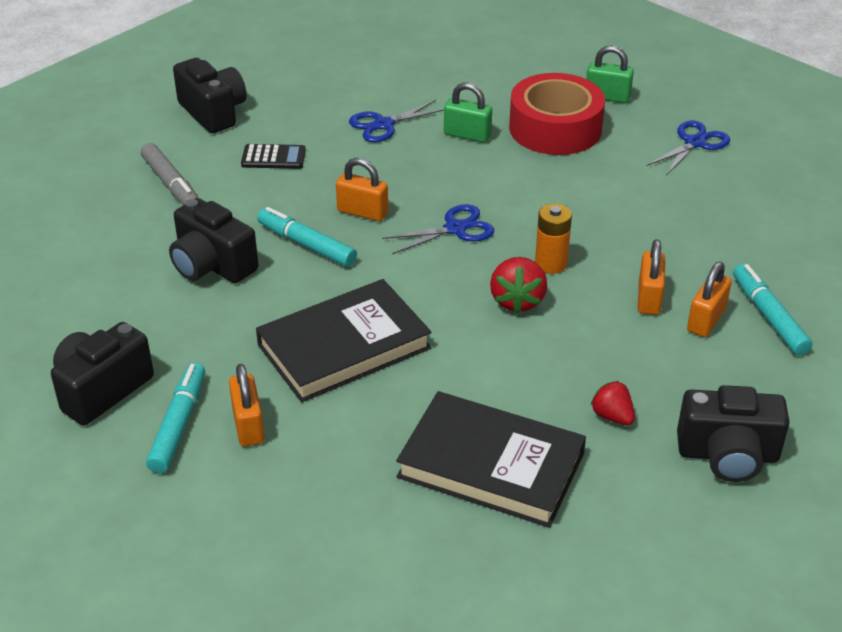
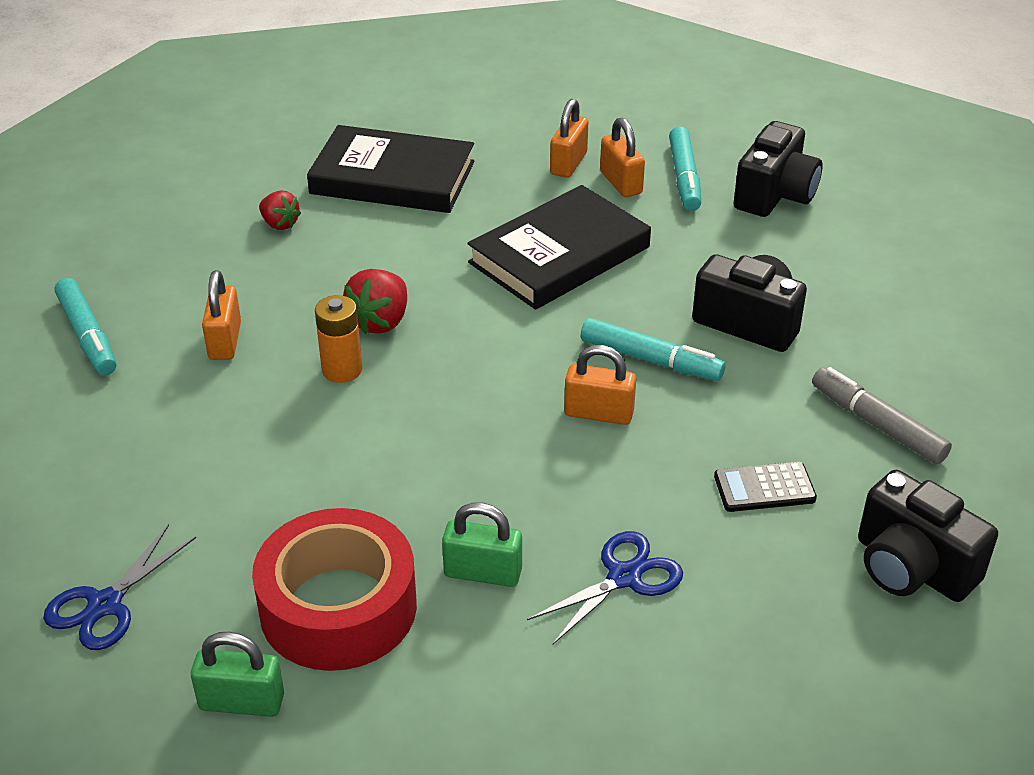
camera: 170 degrees right, 0 degrees up
blue scissors [382,204,494,254] -> none
red strawberry [490,257,547,314] -> red strawberry turned 150 degrees counterclockwise [343,269,407,334]
black camera [677,385,790,482] -> none
orange padlock [687,262,732,337] -> orange padlock moved to [550,99,588,178]

